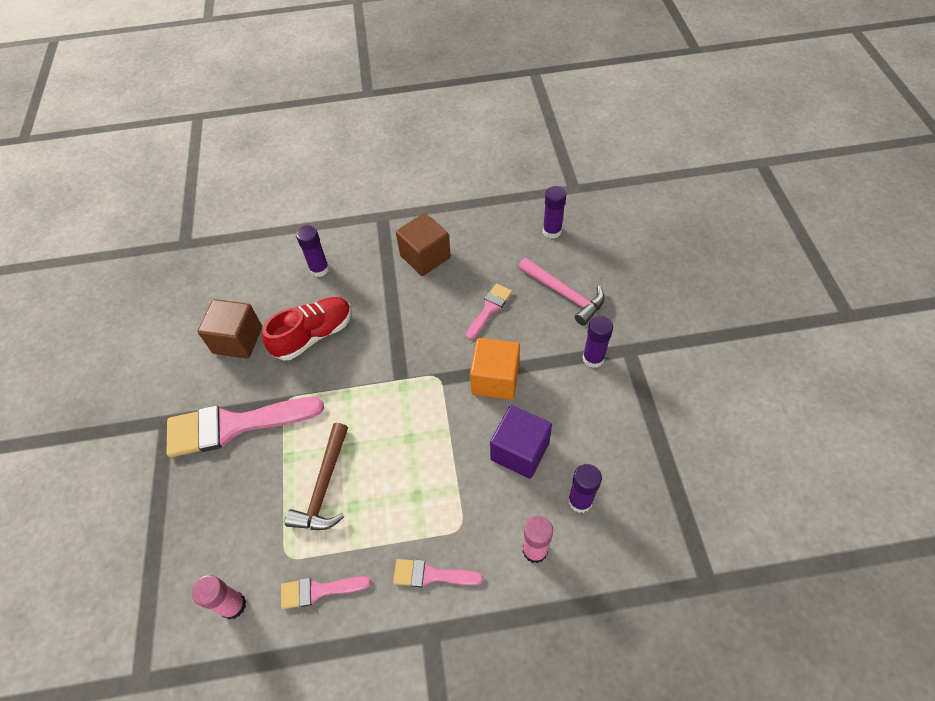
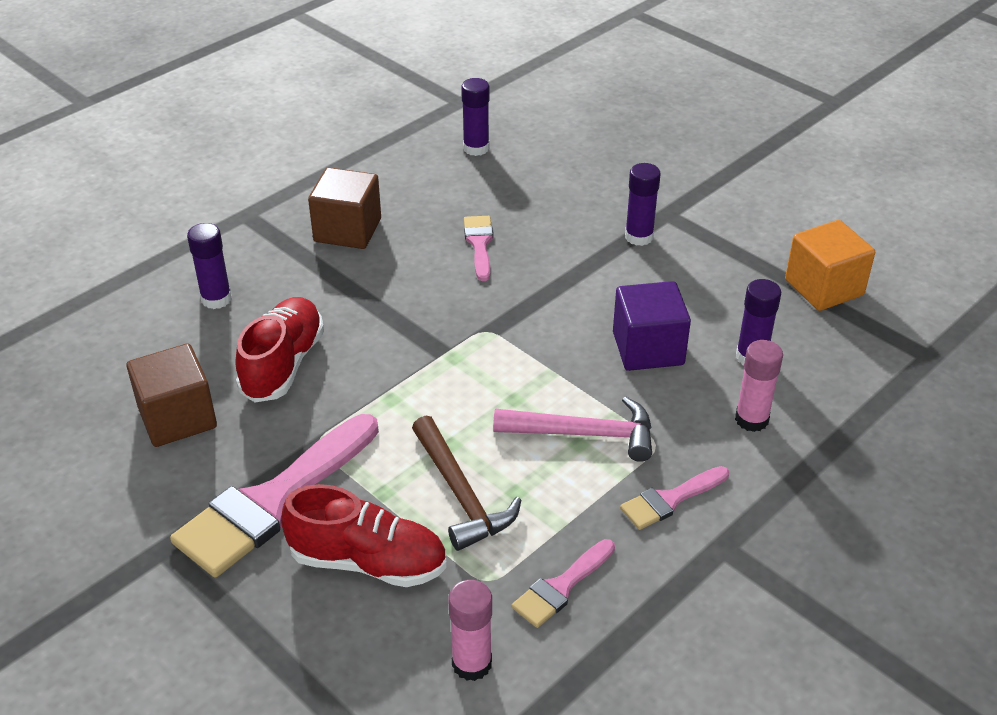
camera: 40 degrees left, 15 degrees down
orange cube [470,338,520,400] -> orange cube moved to [785,220,875,311]
pink hammer [518,258,605,326] -> pink hammer moved to [493,396,652,462]
none -> red shoe [281,484,447,587]

